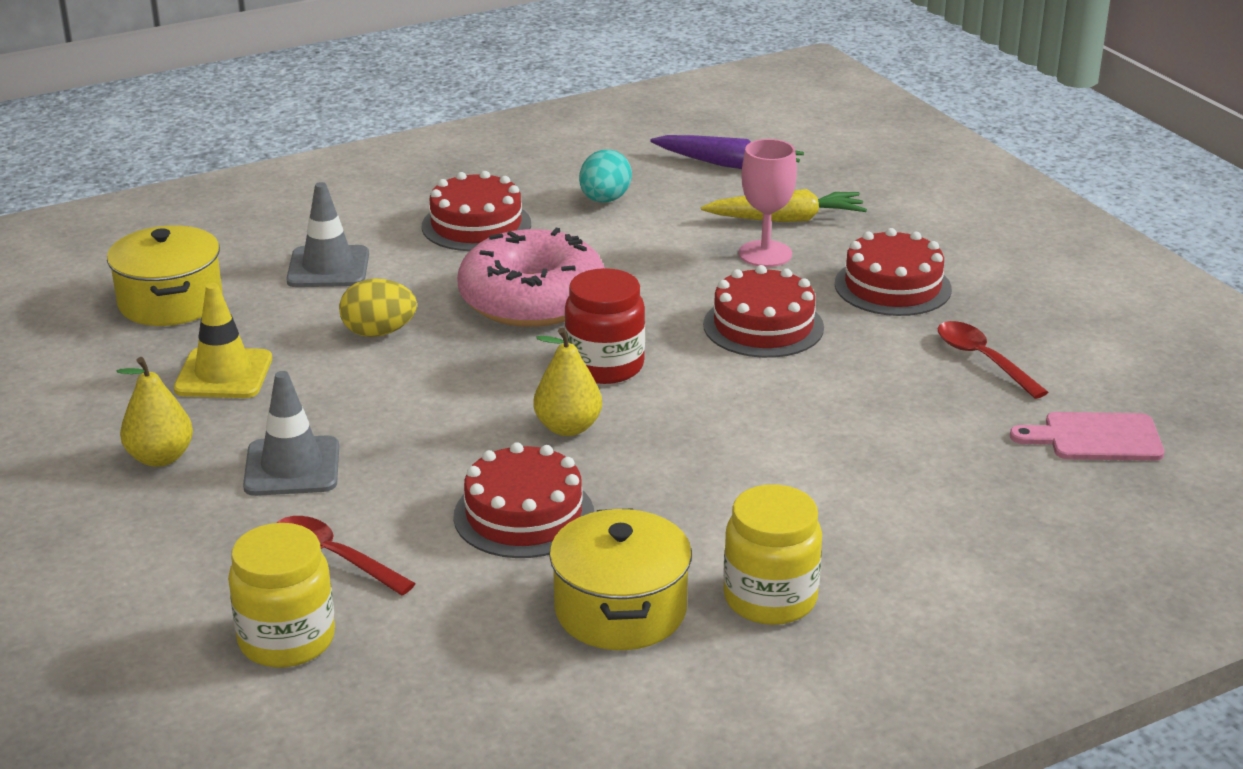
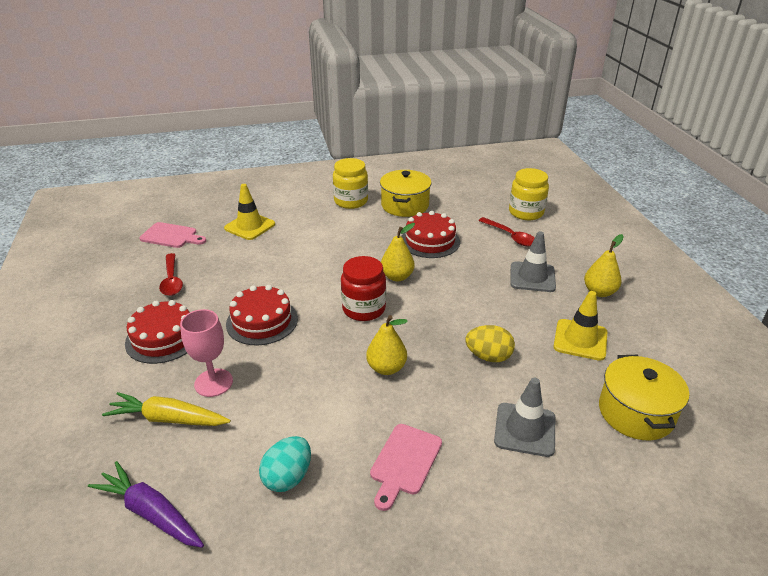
camera: 165 degrees left, 5 degrees up
red cake [422,171,531,251] -> pink cutting board [370,424,442,511]
pink donut [457,228,605,327] -> yellow pear [366,315,408,375]
none -> yellow traffic cone [224,184,275,240]

